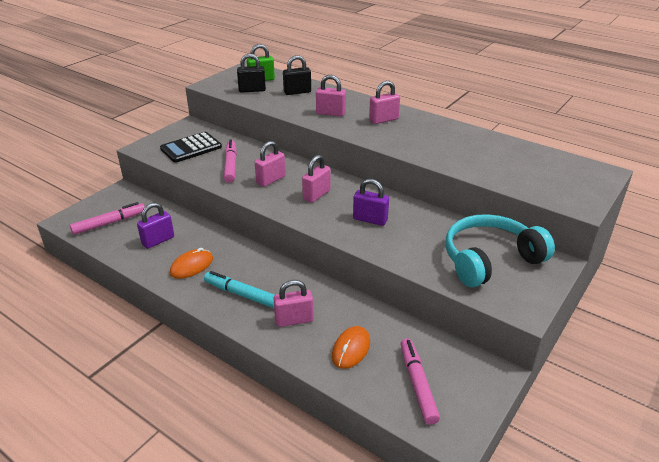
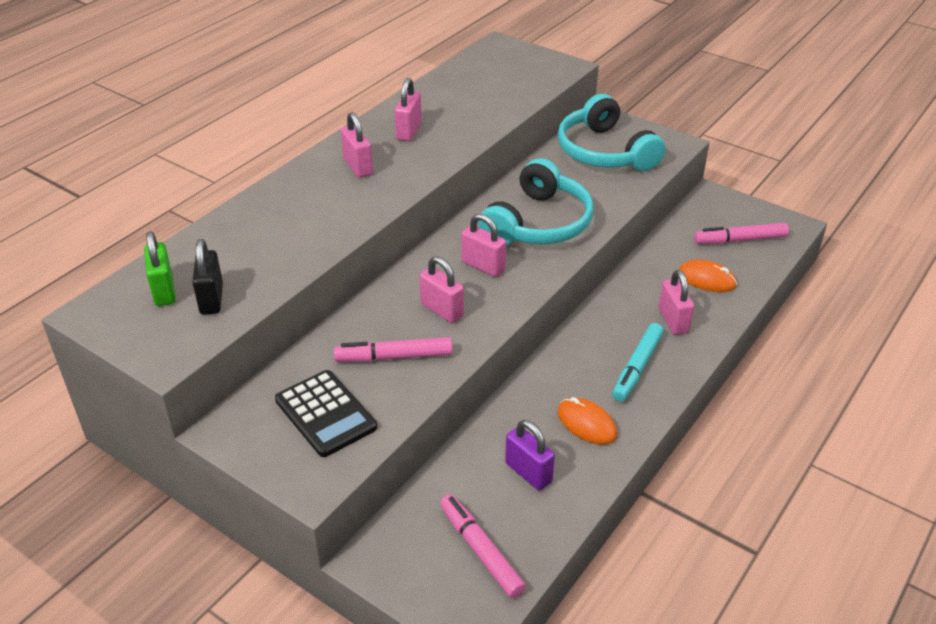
camera: 90 degrees left, 5 degrees up
black padlock [283,55,311,95] -> none
pink padlock [316,75,346,117] -> pink padlock moved to [394,78,422,141]
purple padlock [353,179,389,226] -> turquoise headphones [479,158,594,245]

